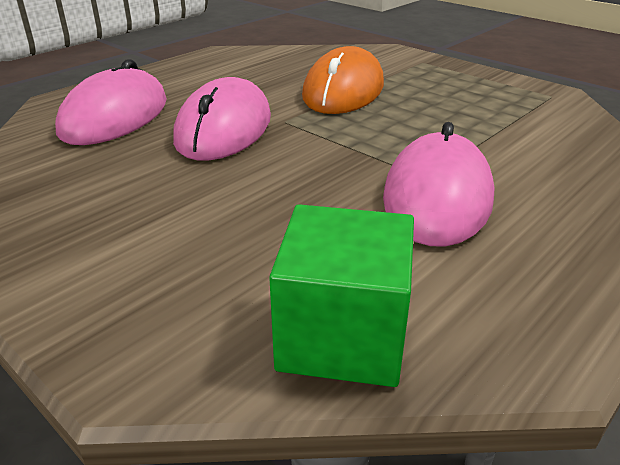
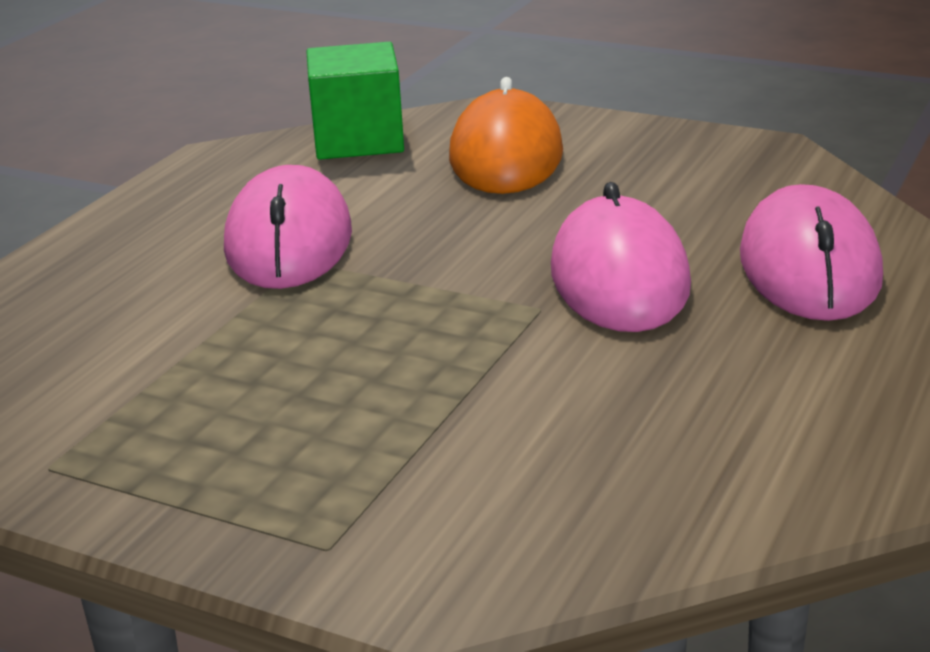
camera: 165 degrees right, 5 degrees down
orange mouse [302,46,384,114] -> orange mouse moved to [449,77,563,194]

